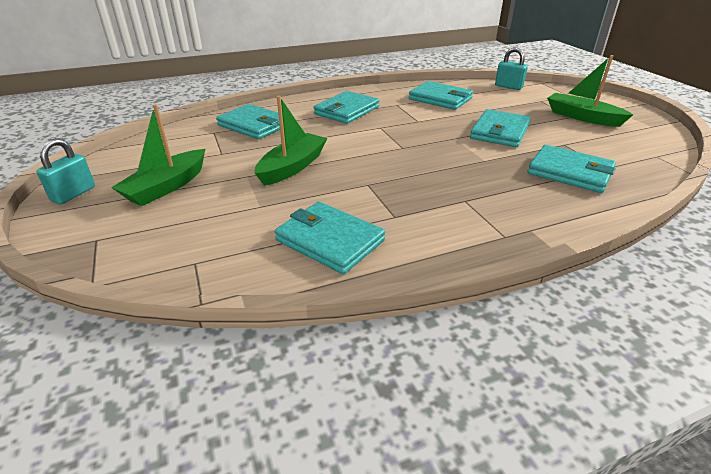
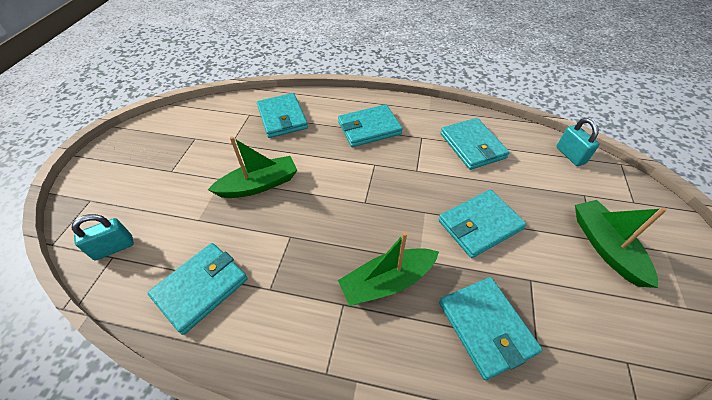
camera: 35 degrees right, 15 degrees up
turquoise padlock [37,138,95,204] -> turquoise padlock moved to [72,214,134,261]
green boat [111,104,205,206] -> green boat moved to [338,232,439,306]
turquoise wallet [275,202,385,274] -> turquoise wallet turned 60 degrees clockwise [147,243,248,335]

